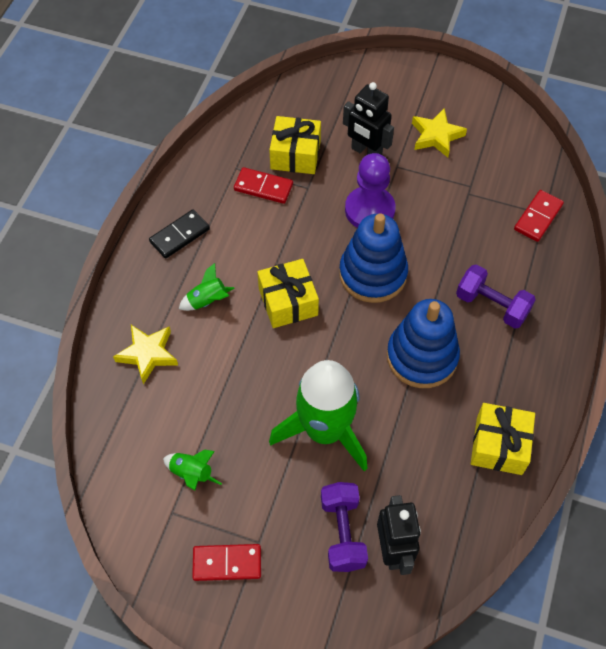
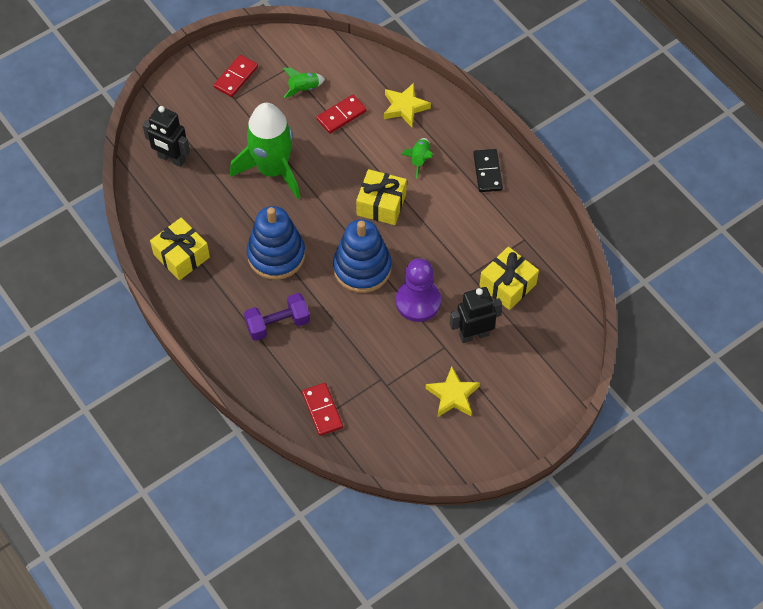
camera: 125 degrees right, 0 degrees up
red domino [234,167,293,204] -> red domino moved to [316,94,367,134]
purple dumbbell [321,482,368,572] -> none

